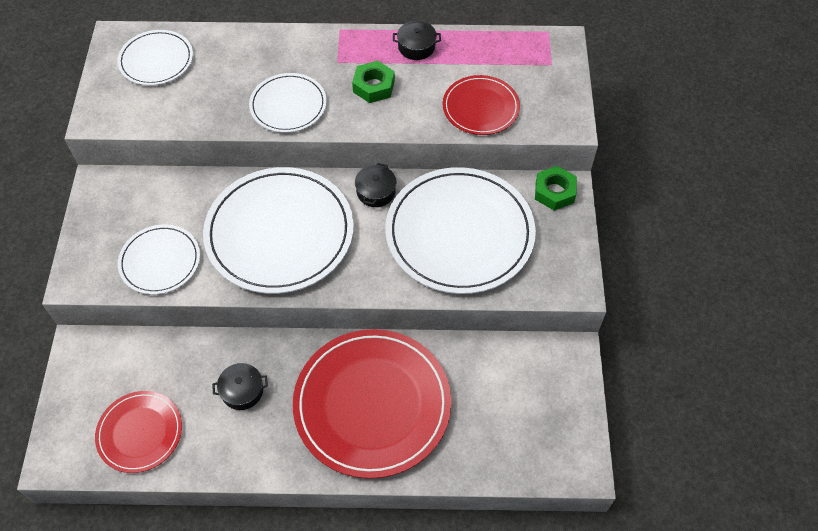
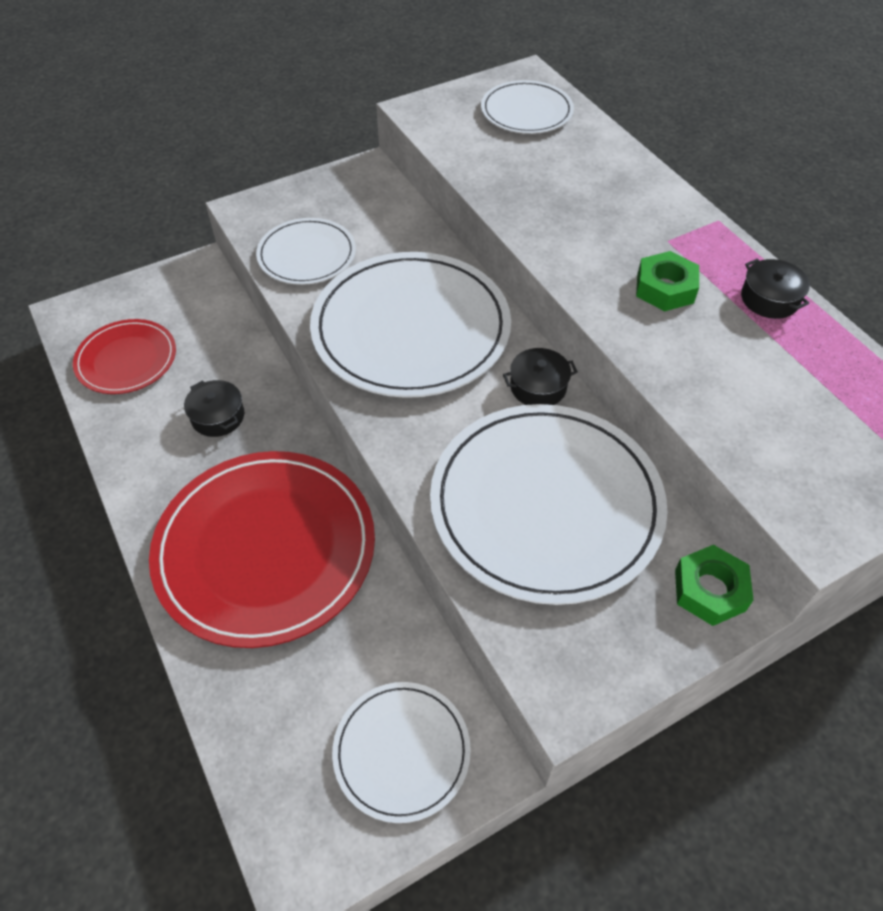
camera: 60 degrees right, 5 degrees down
white plate [249,73,327,133] -> white plate moved to [332,682,471,823]
red plate [443,75,520,135] -> none

